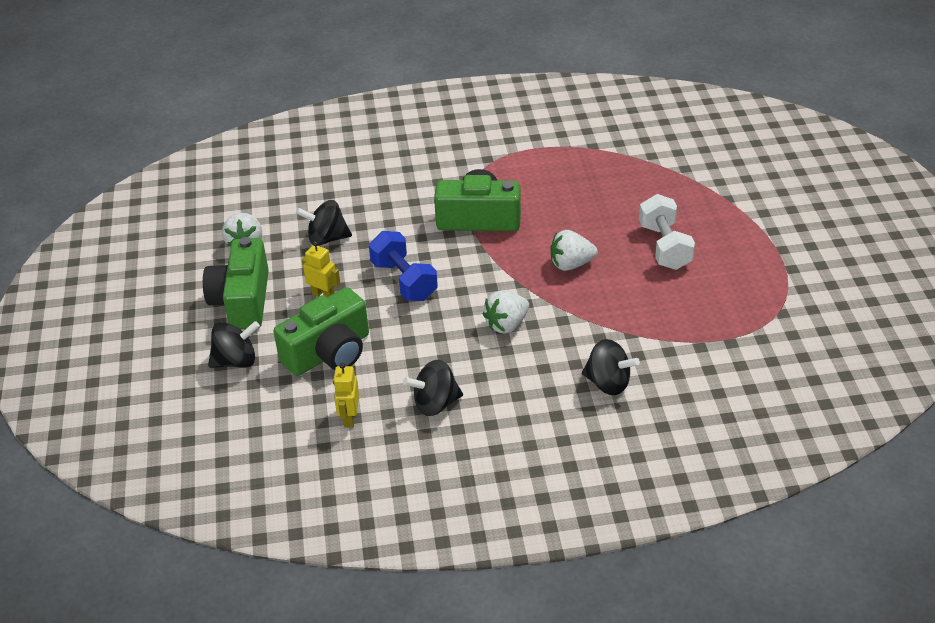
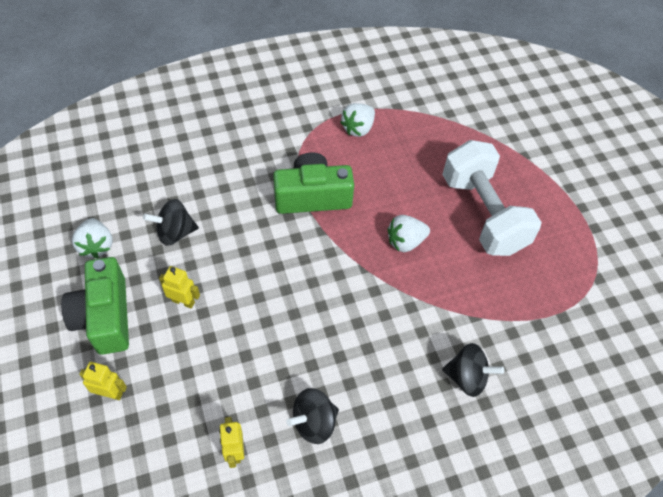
camera: 15 degrees left, 15 degrees up
black spinning top [208,321,260,368] -> yellow robot [79,362,127,400]
green camera [273,287,369,376] -> none
blue dumbbell [369,231,438,301] -> none
white strawberry [483,291,529,334] -> white strawberry moved to [340,103,375,137]
white dumbbell [639,194,695,270] -> white dumbbell [442,140,542,256], size x1.59

